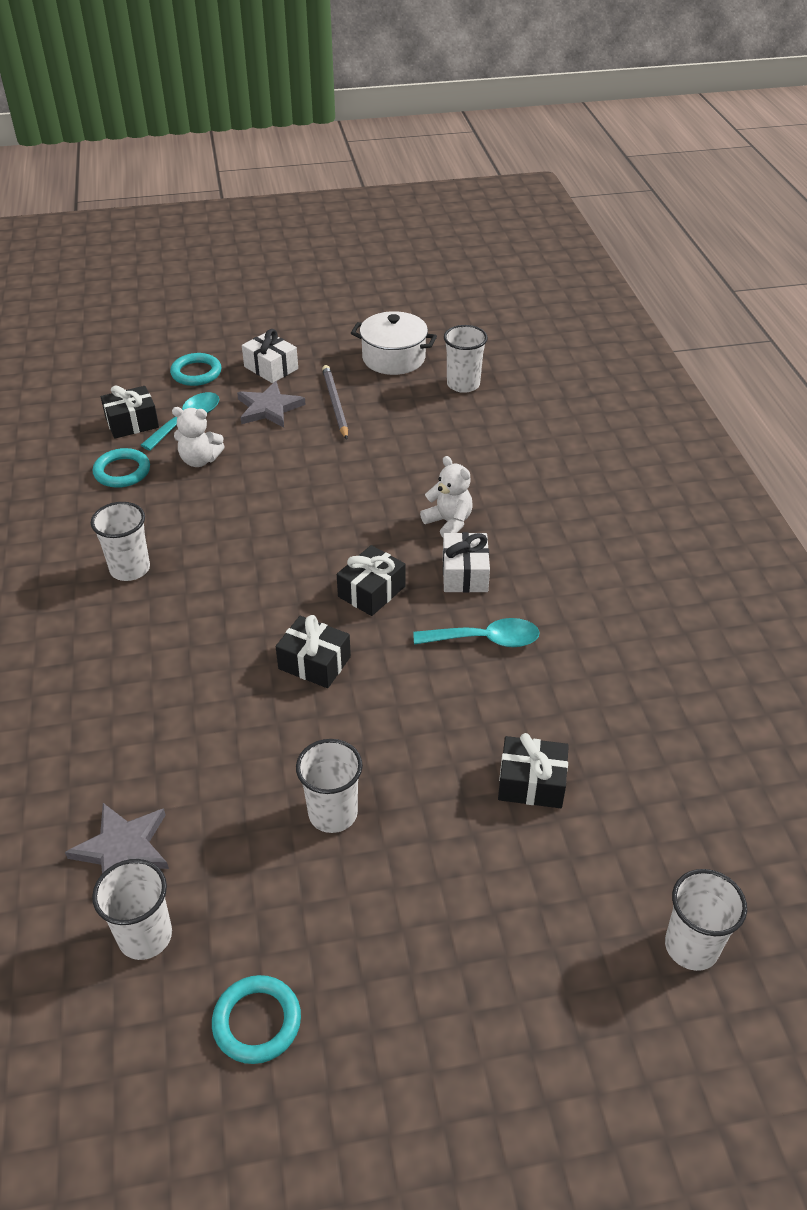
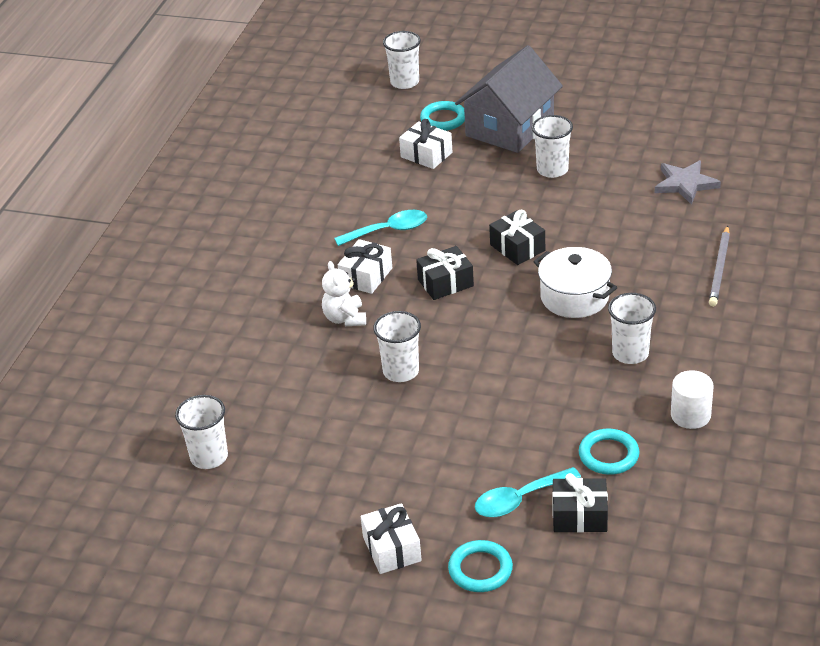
camera: 150 degrees left, 5 degrees down
white cup [92,859,172,960] -> white cup moved to [373,311,421,382]
white teddy bear [172,407,225,467] -> none
turquoise ring [212,975,301,1064] -> turquoise ring moved to [420,101,465,131]
grey star [237,381,306,427] -> none
grey pencil [322,365,348,439] -> grey pencil moved to [709,225,730,306]
white pot [351,311,437,375] -> white pot moved to [533,247,617,318]
turquoise spoon [414,618,540,647] -> turquoise spoon turned 135 degrees clockwise [334,210,427,246]
black gift [498,733,569,808] -> white gift [399,119,452,169]
none -> grey house [455,45,563,153]
none -> white cylinder [671,370,714,429]

